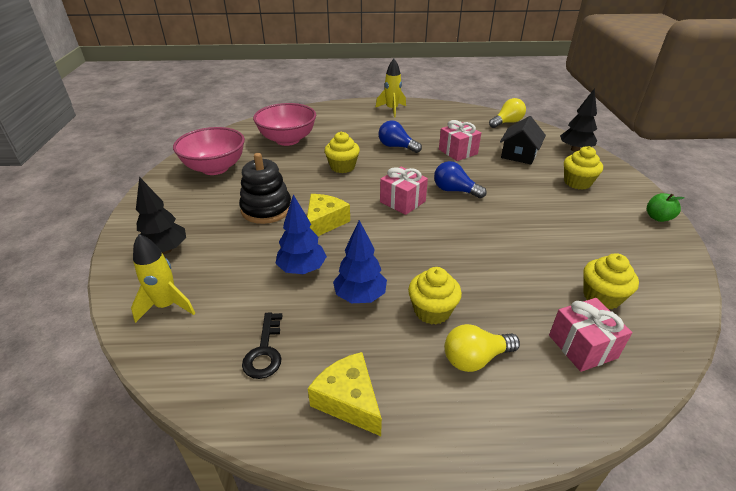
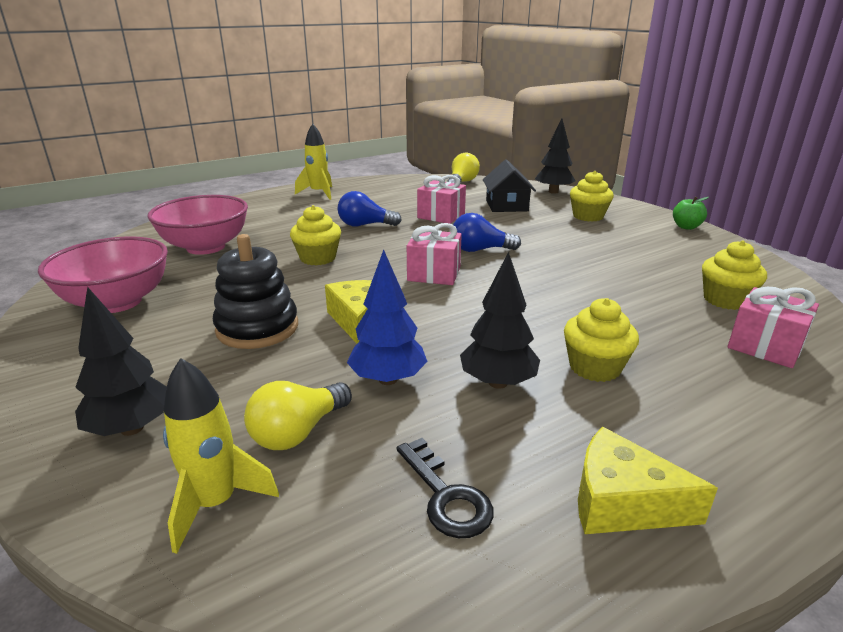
camera: 30 degrees left, 10 degrees down
blue tree [333,220,387,303] -> black tree [460,252,540,389]
yellow light bulb [444,324,520,372] -> yellow light bulb moved to [244,381,352,450]

